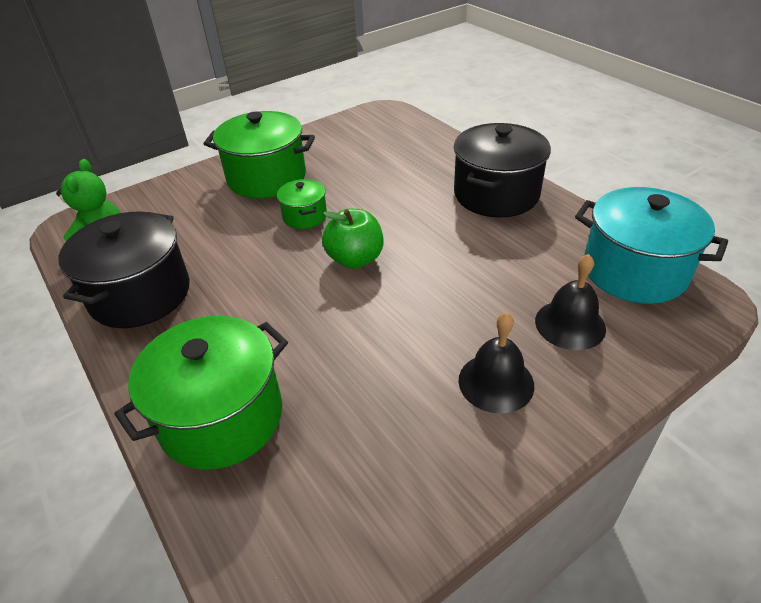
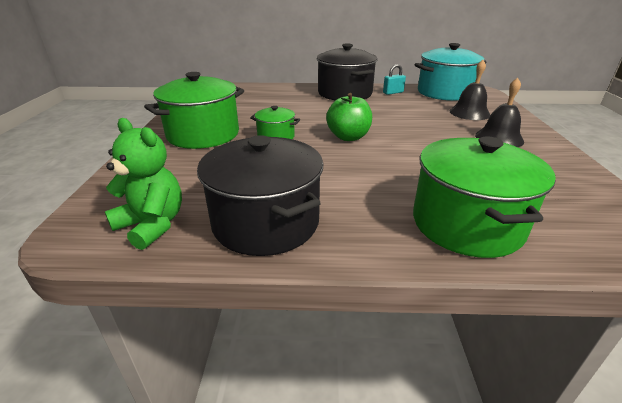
camera: 55 degrees left, 10 degrees down
none -> turquoise padlock [383,64,406,95]

